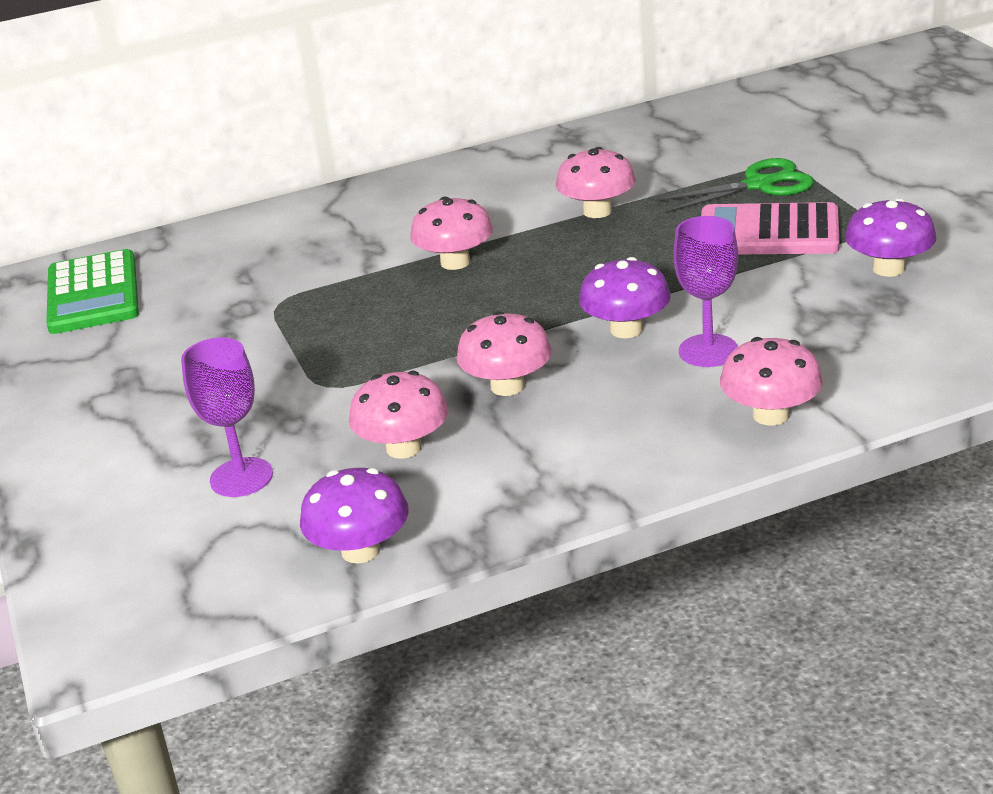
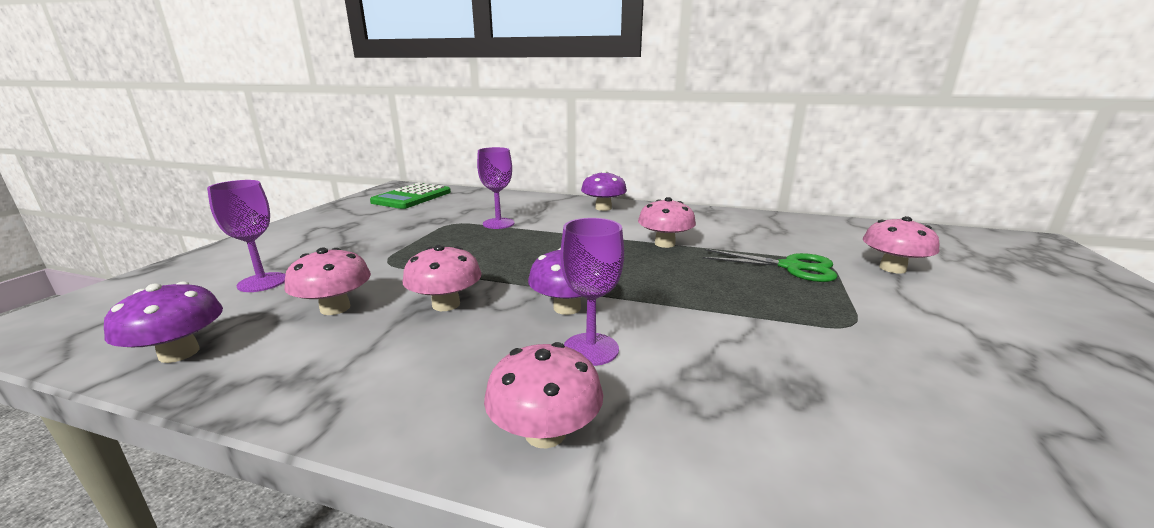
camera: 35 degrees right, 10 degrees down
pink mushroom [410,197,493,270] -> pink mushroom moved to [863,216,939,274]
pink calculator [701,202,839,255] -> none
purple mushroom [845,198,936,277] -> purple mushroom moved to [581,170,627,211]
none -> purple goblet [477,147,515,229]

